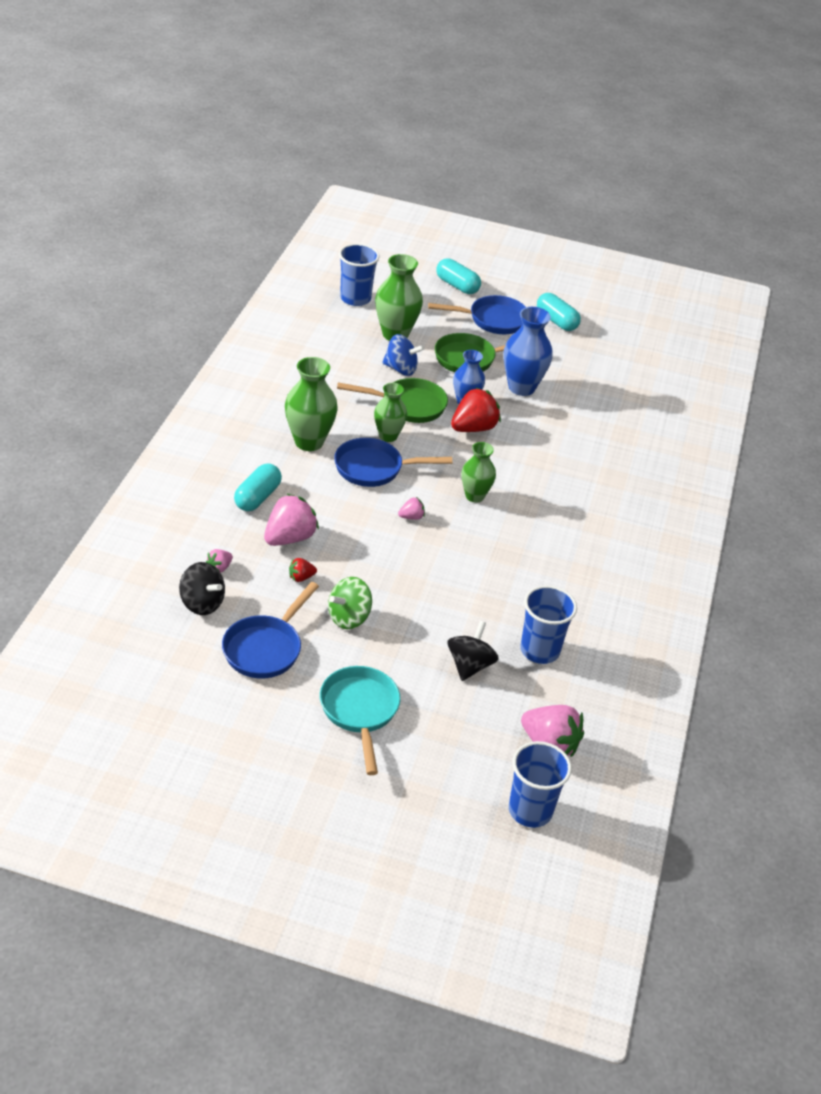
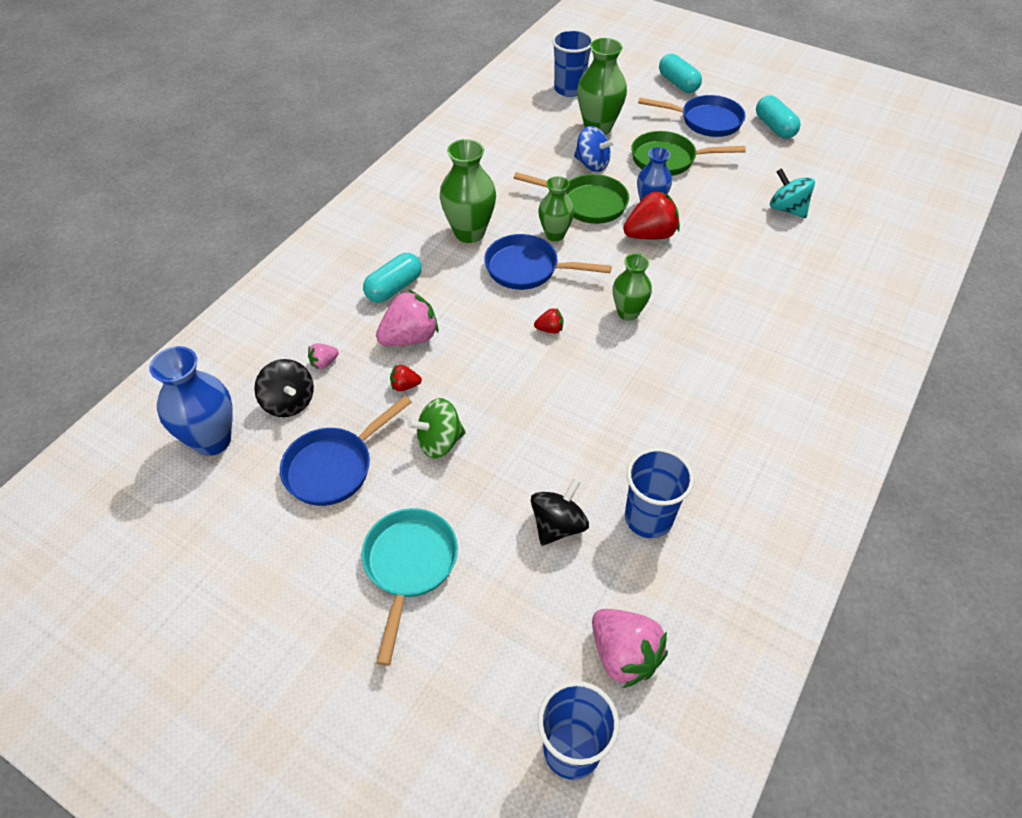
camera: 20 degrees right, 10 degrees up
pink strawberry [398,497,425,520] -> red strawberry [534,308,563,333]
blue vase [504,307,553,396] -> blue vase moved to [149,346,233,456]
none -> turquoise spinning top [770,168,815,218]

